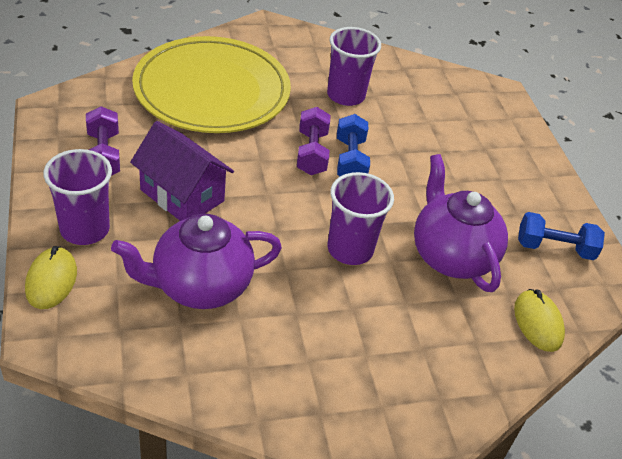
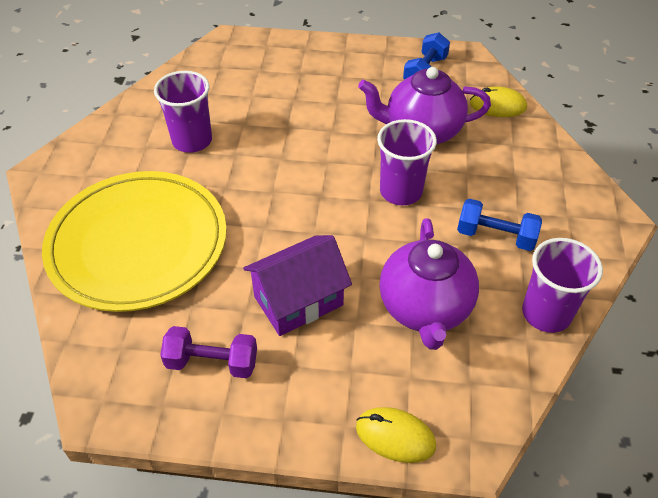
camera: 65 degrees left, 5 degrees up
purple cup [43,149,112,245] -> purple cup moved to [522,238,603,333]
purple dumbbell [297,107,330,175] -> none
blue dumbbell [337,114,370,176] -> blue dumbbell moved to [457,199,542,251]

